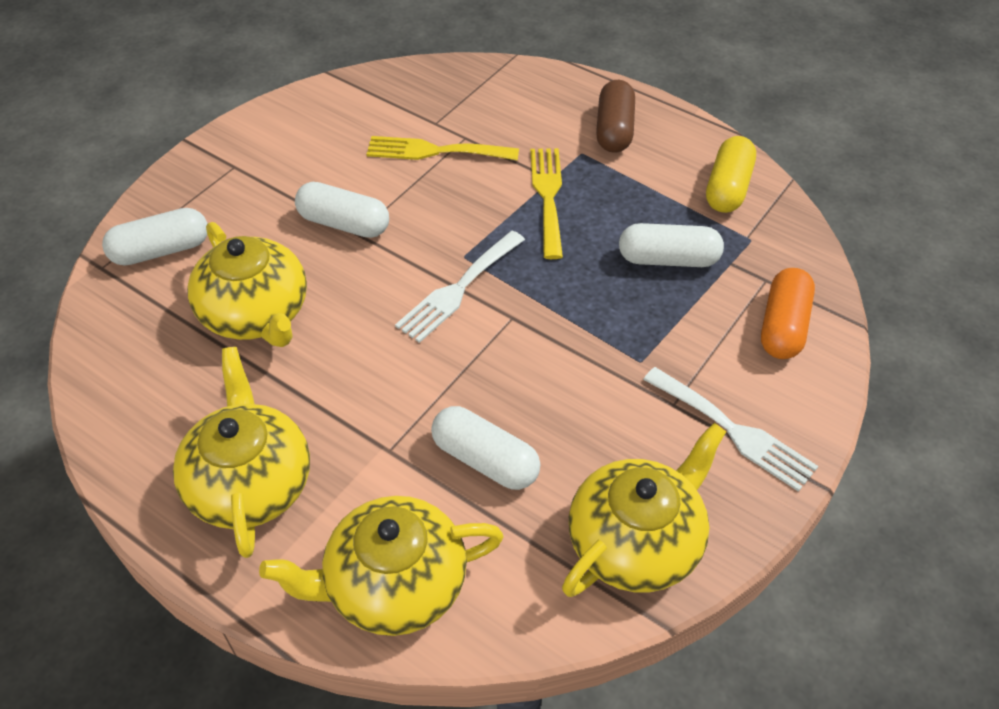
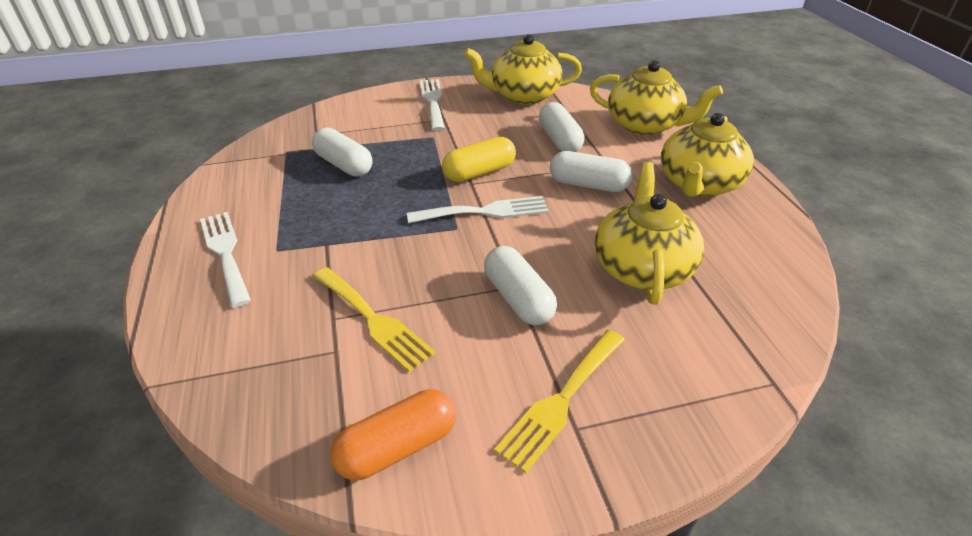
camera: 140 degrees left, 10 degrees down
white capsule [102,208,208,266] -> white capsule moved to [550,151,633,192]
yellow fork [530,148,563,259] -> yellow fork moved to [494,330,625,473]
brown capsule [596,80,635,153] -> white fork [200,212,251,308]
yellow capsule [706,136,756,213] -> yellow capsule moved to [442,137,516,182]
orange capsule [761,268,815,359] -> orange capsule moved to [330,389,456,480]

